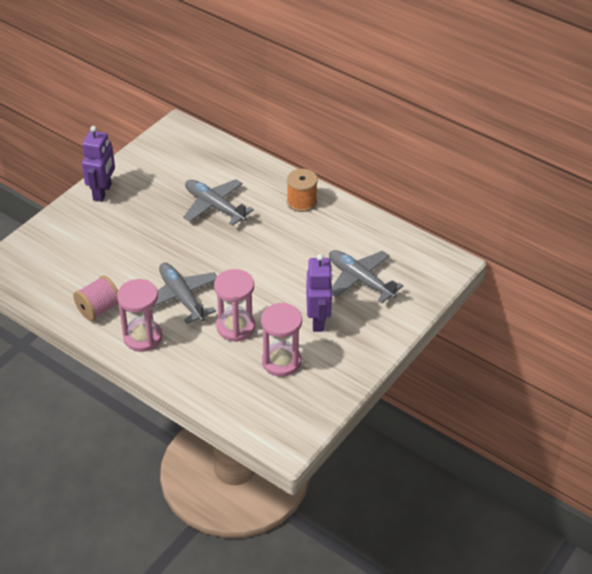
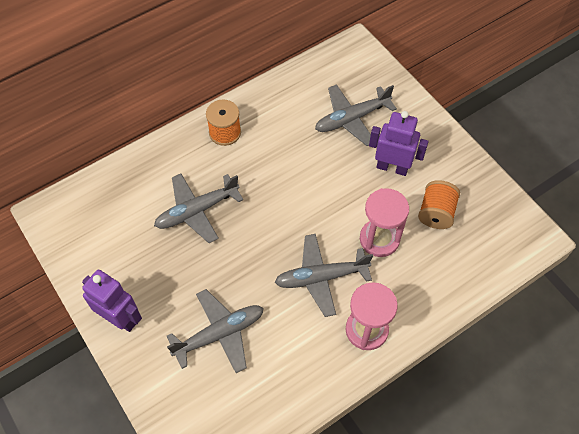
camera: 70 degrees left, 15 degrees up
pink spool [73,275,119,321] -> none
pink hourglass [261,302,302,377] -> orange spool [418,180,460,229]
none -> grey plane [167,289,264,373]

